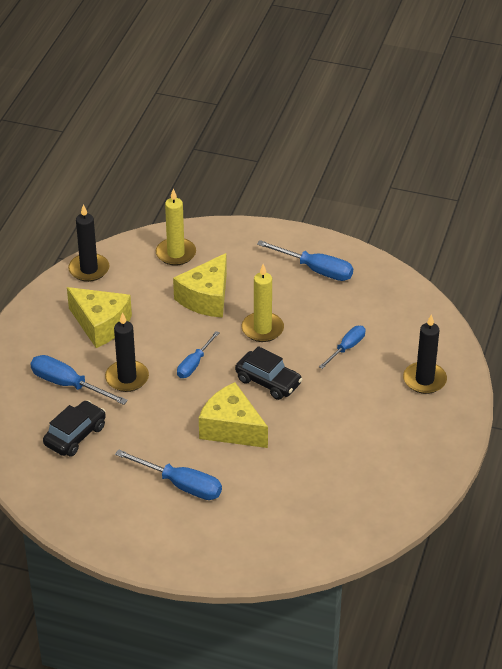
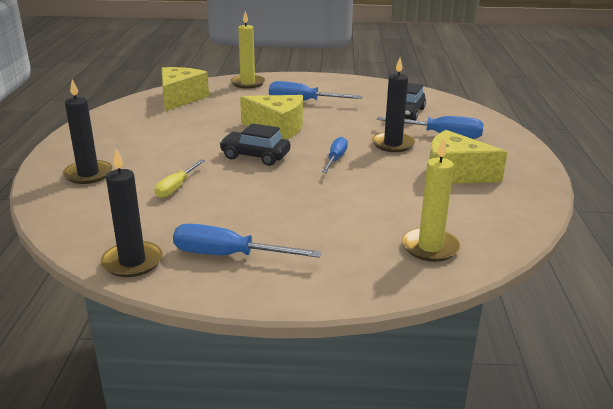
camera: 165 degrees right, 15 degrees down
black candle [68,204,109,282] -> black candle moved to [101,149,163,277]
yellow cheese [173,253,227,318] -> yellow cheese moved to [162,67,209,112]
yellow candle [242,264,284,342] -> yellow candle moved to [230,11,265,89]
blue screwdriver [319,326,366,369] -> yellow screwdriver [154,159,205,198]

